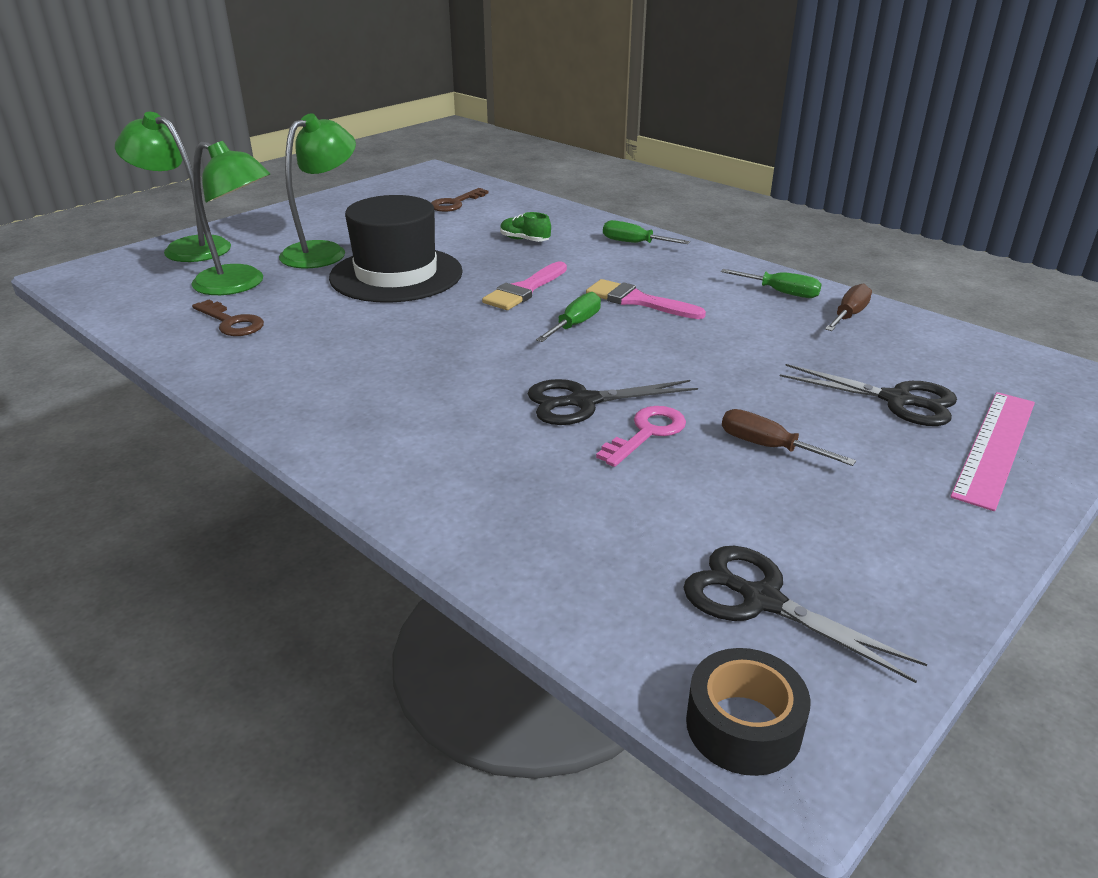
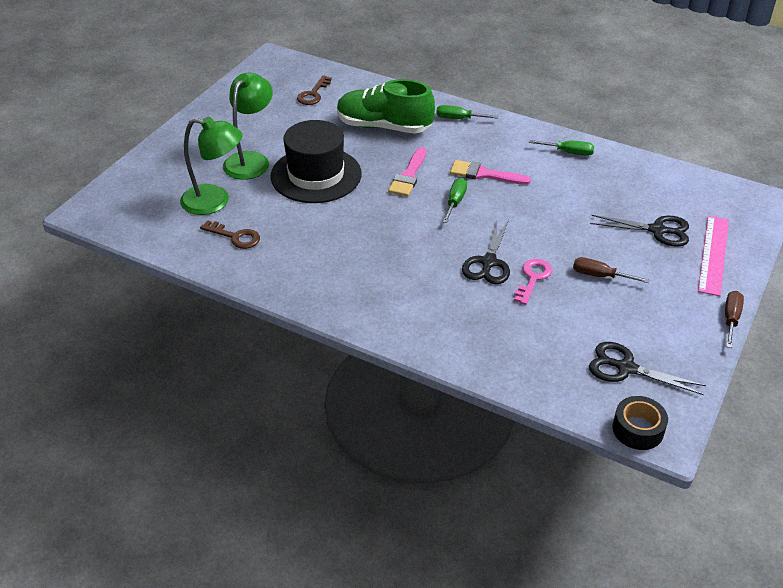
camera: 15 degrees left, 10 degrees up
green lamp [115,112,231,262] -> none
green shoe [500,212,551,242] -> green shoe [337,79,435,133], size x2.48
black scissors [528,379,698,425] -> black scissors turned 45 degrees counterclockwise [462,220,510,284]
brown screwdriver [825,283,872,331] -> brown screwdriver moved to [725,291,744,348]

